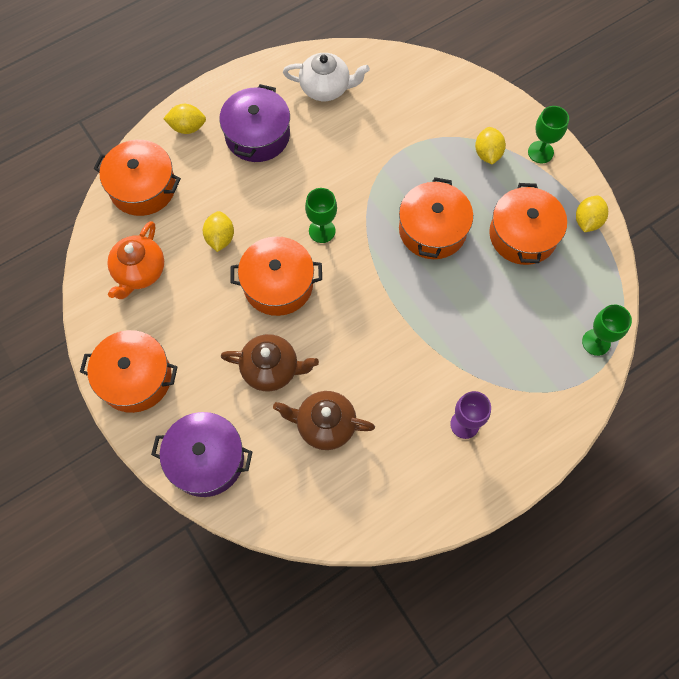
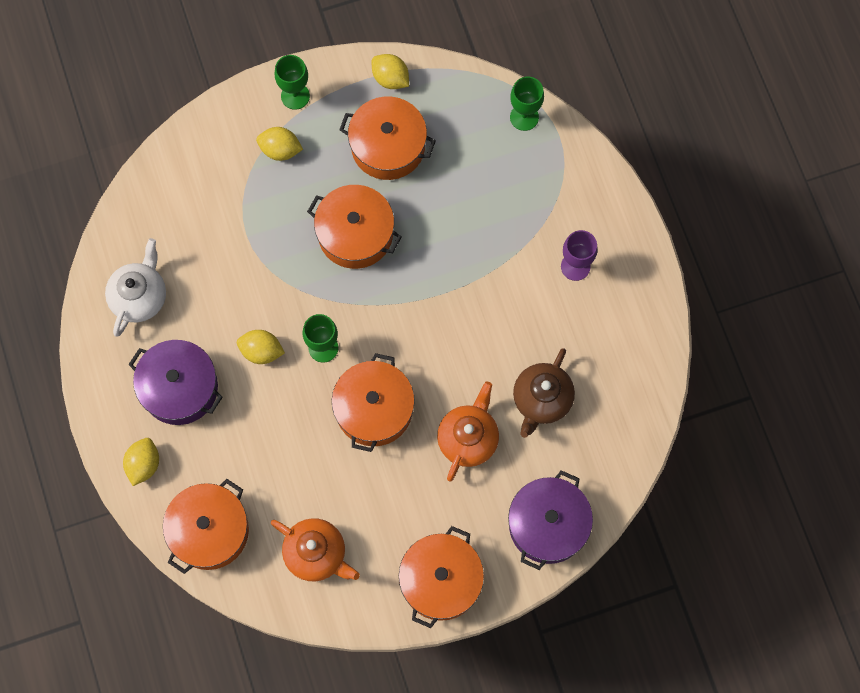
camera: 75 degrees left, 5 degrees up
yellow lemon [203,211,234,252] -> yellow lemon moved to [237,330,285,364]
brown teapot [221,334,319,391] -> orange teapot [437,381,499,482]

